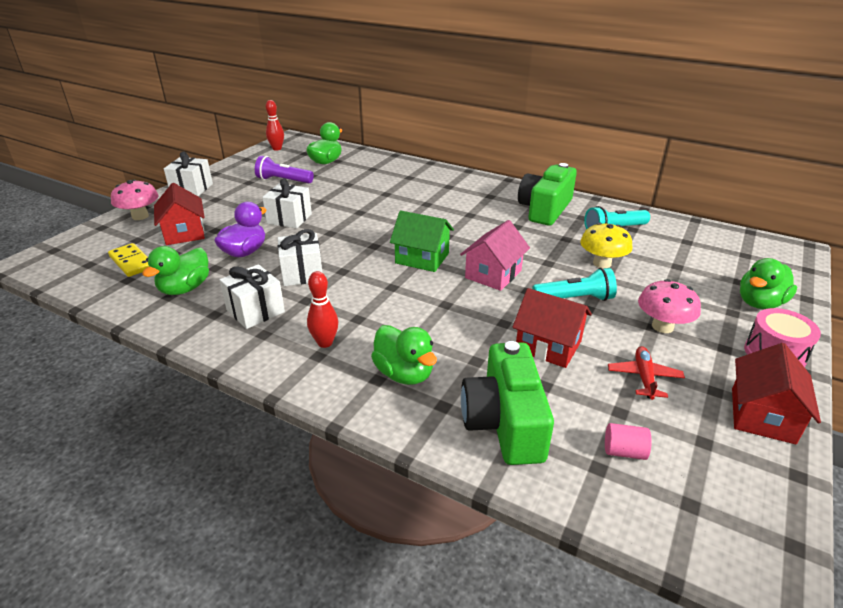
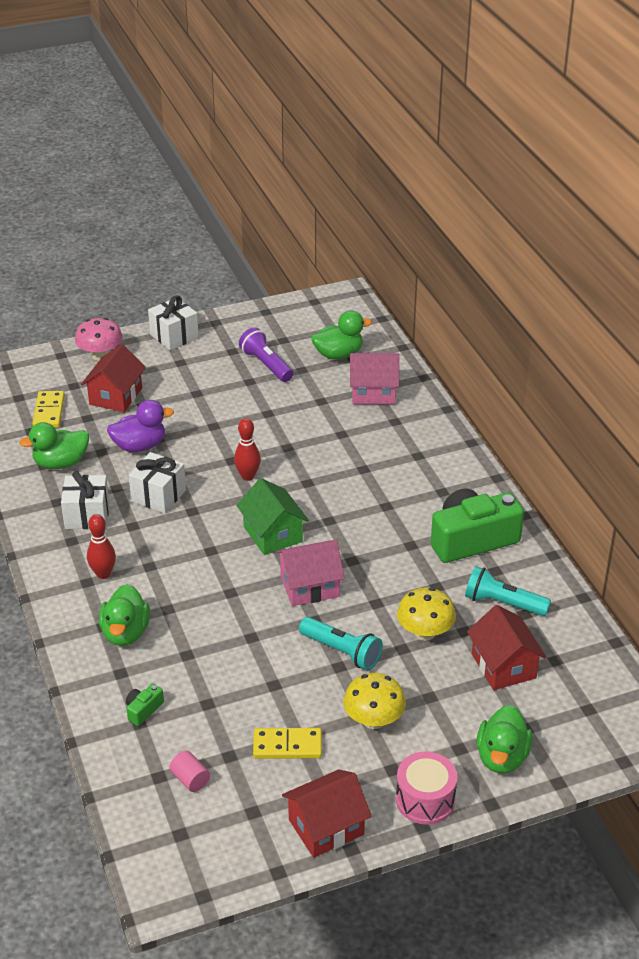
camera: 40 degrees right, 5 degrees up
white gift [262,178,312,229] -> none
red bowling pin [266,100,284,150] -> red bowling pin moved to [234,418,261,481]
green camera [461,341,554,465] -> green camera [126,684,164,726], size x0.41
red house [512,288,592,368] -> red house moved to [467,605,547,690]
red plane [608,346,685,400] -> yellow domino [253,728,322,759]
pink mushroom [638,279,701,333] -> yellow mushroom [343,673,406,729]
green duck [740,258,797,309] -> green duck turned 75 degrees counterclockwise [477,705,533,773]
none -> pink house [350,353,399,405]

